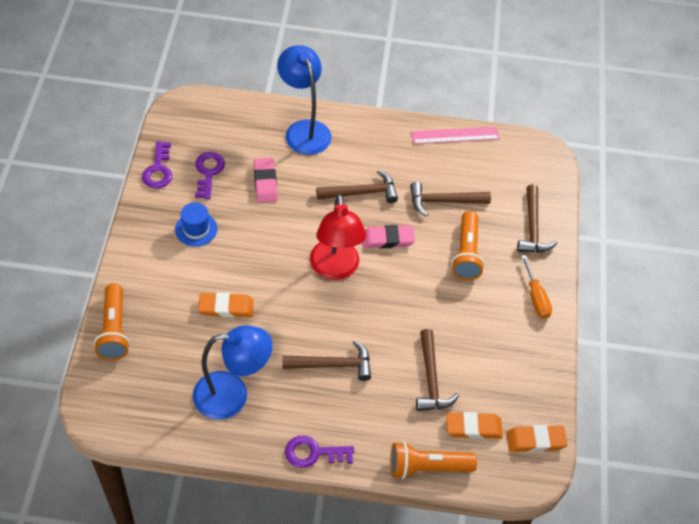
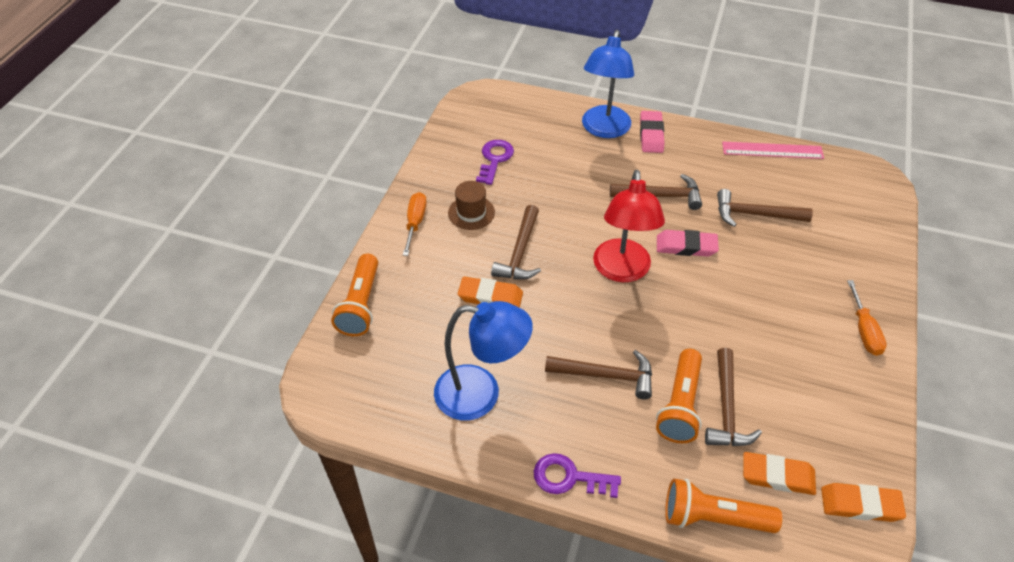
camera: 15 degrees right, 5 degrees down
purple key [142,142,172,189] -> none
blue hat [175,202,218,247] -> brown hat [448,181,495,230]
pink eraser [254,158,278,203] -> pink eraser moved to [640,111,665,153]
blue lamp [277,45,331,155] -> blue lamp turned 150 degrees counterclockwise [582,30,634,138]
orange flashlight [451,211,484,280] -> orange flashlight moved to [656,349,702,443]
brown hammer [517,184,557,253] -> brown hammer moved to [491,205,541,280]
none -> orange screwdriver [403,192,427,256]

